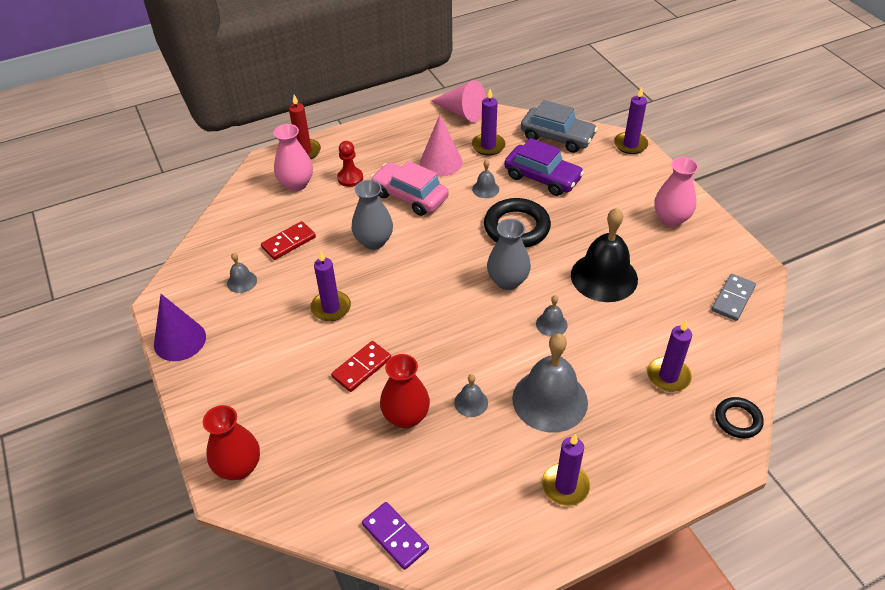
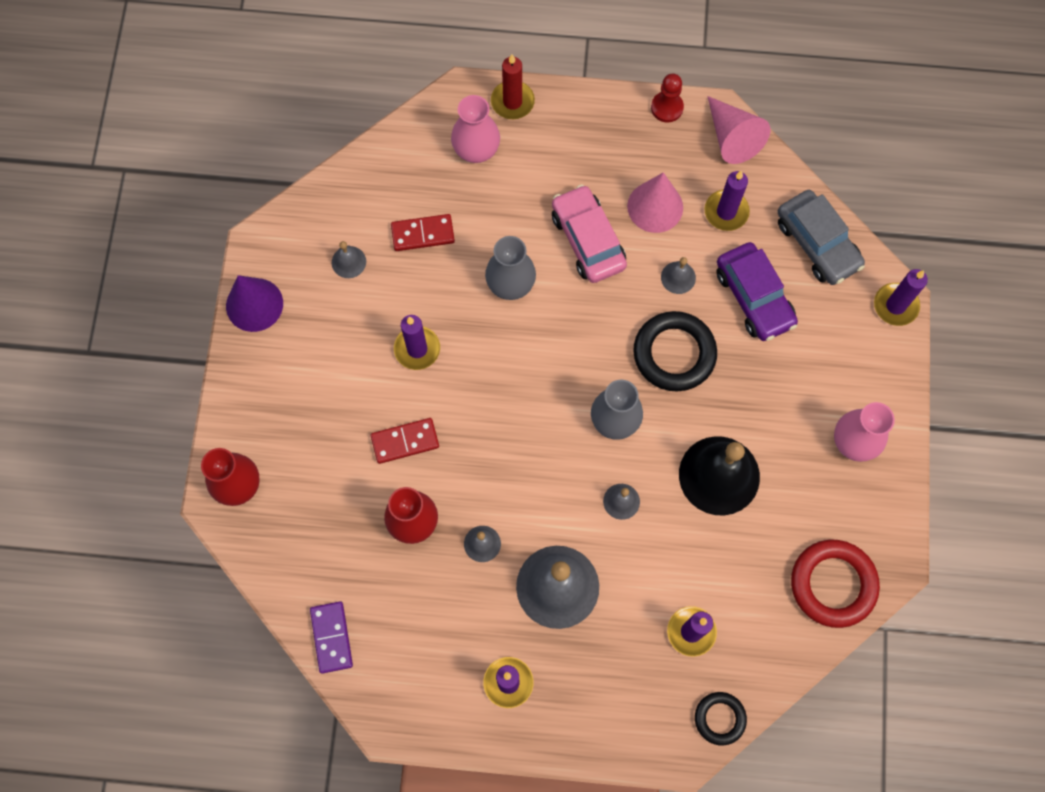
camera: 30 degrees right, 25 degrees up
red pawn [337,141,363,187] -> red pawn moved to [651,74,684,123]
grey domino [711,274,756,321] -> red ring [791,539,880,628]

